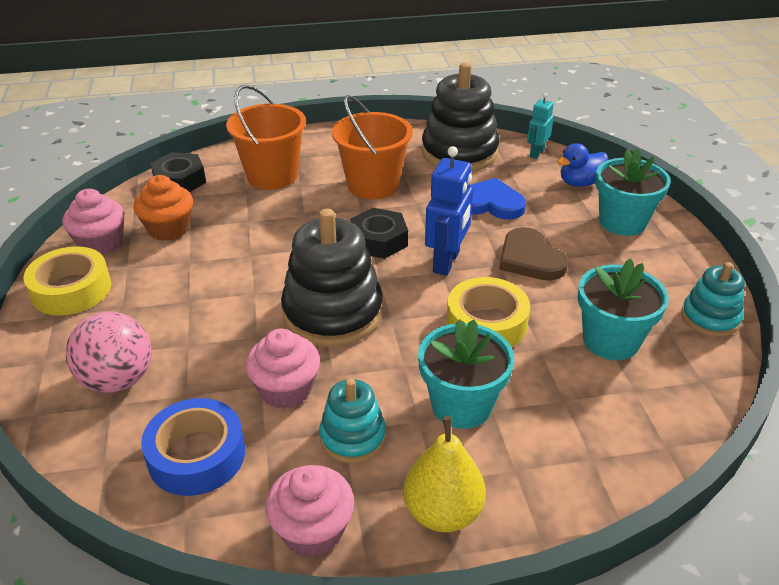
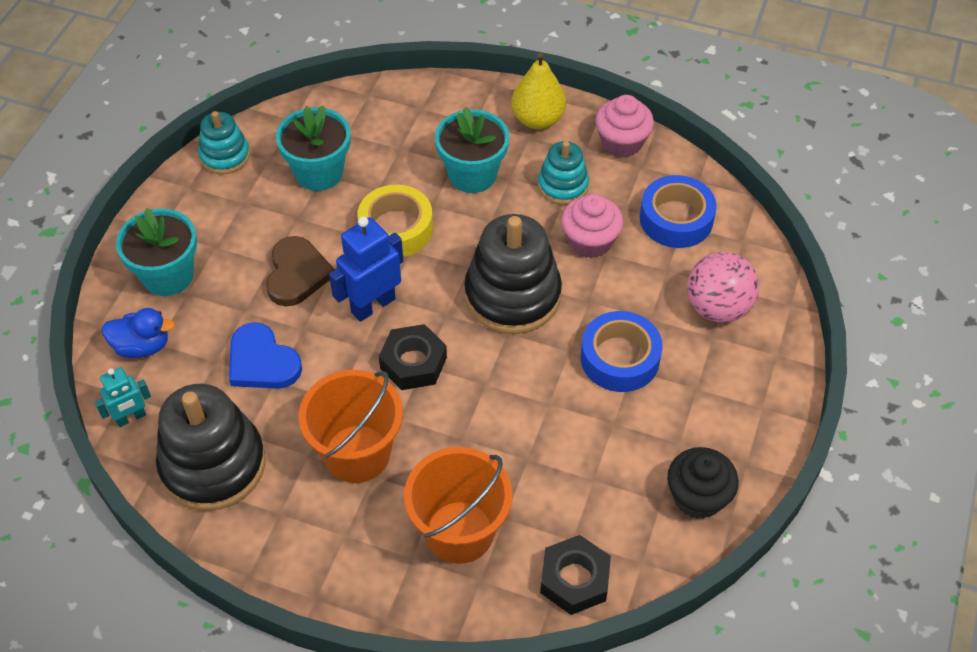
camera: 150 degrees left, 15 degrees up
yellow tape [23,246,111,316] -> none
pink cupcake [63,189,125,255] -> black cupcake [667,447,739,519]
orange cupcake [134,175,193,241] -> none
none -> blue tape [581,311,663,392]

